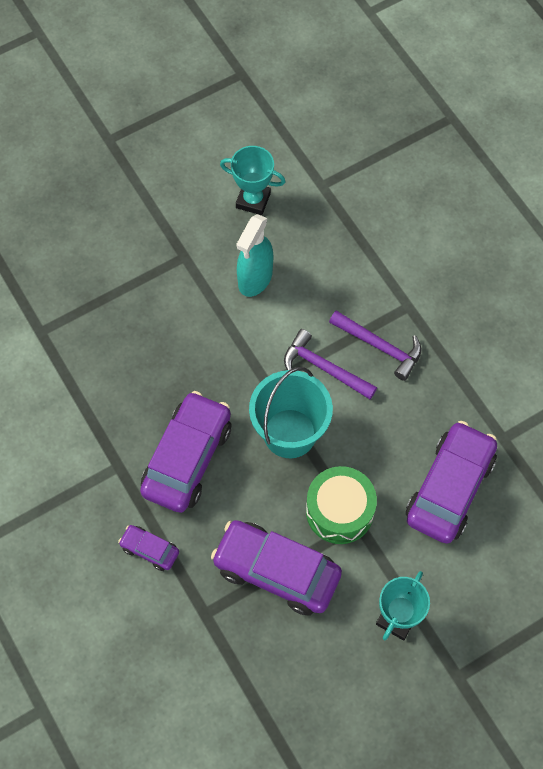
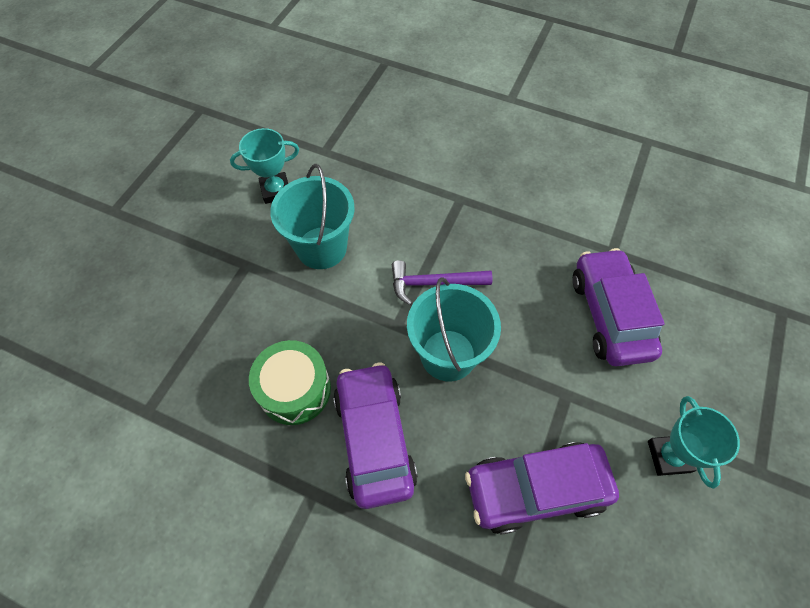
camera: 35 degrees left, 5 degrees down
purple car [118,525,179,571] -> none
turquoise spray bottle [237,214,273,297] -> turquoise bucket [270,164,355,269]
green drum [306,466,377,544] -> green drum moved to [249,340,331,425]
purple hammer [329,310,422,381] -> none

